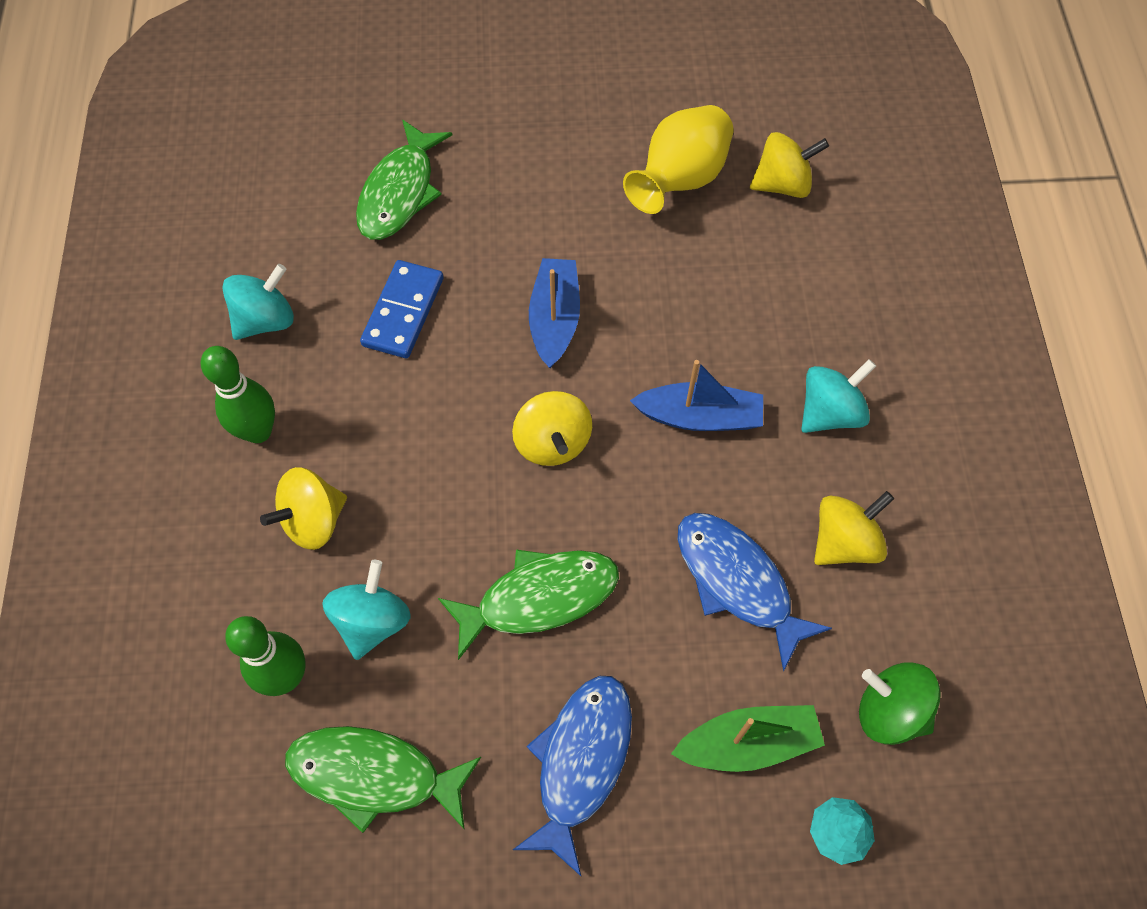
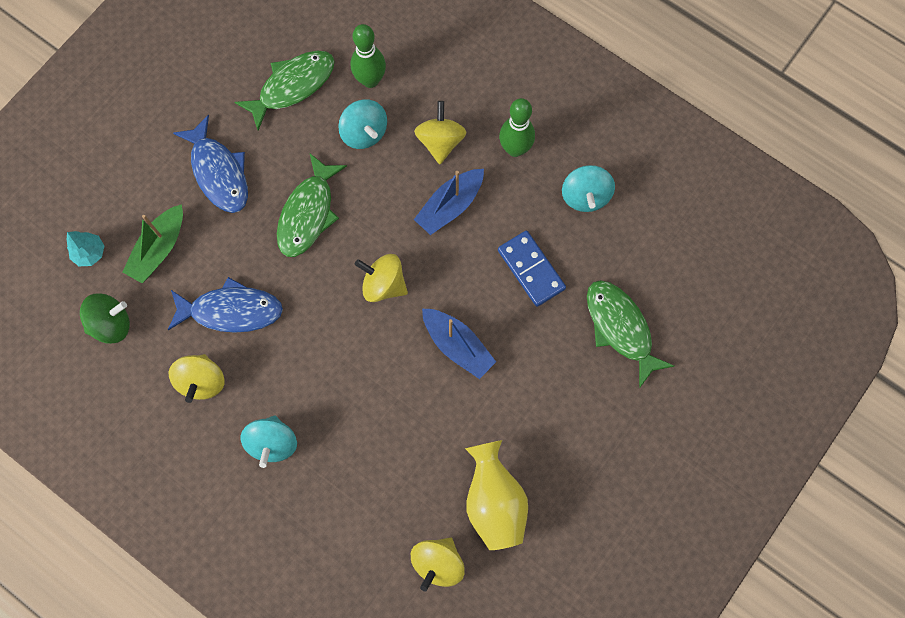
camera: 130 degrees right, 10 degrees up
blue boat [630,360,763,431] -> blue boat moved to [414,169,484,235]

